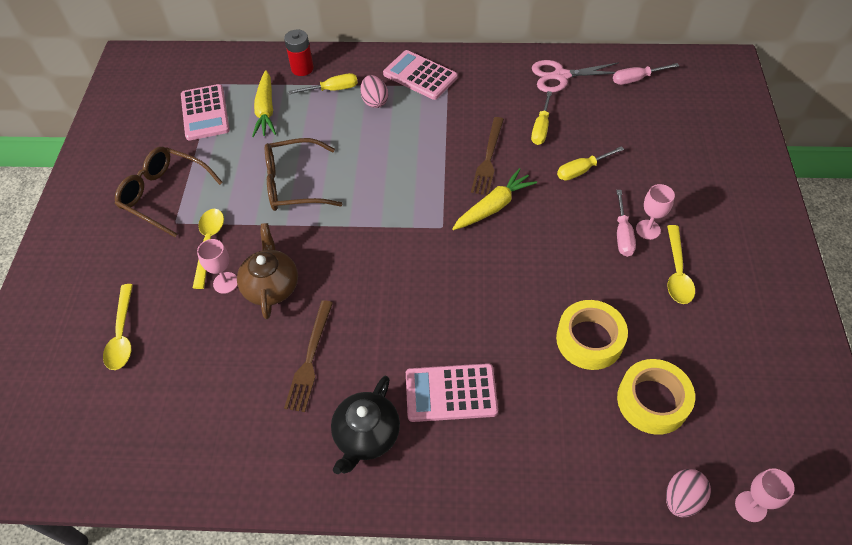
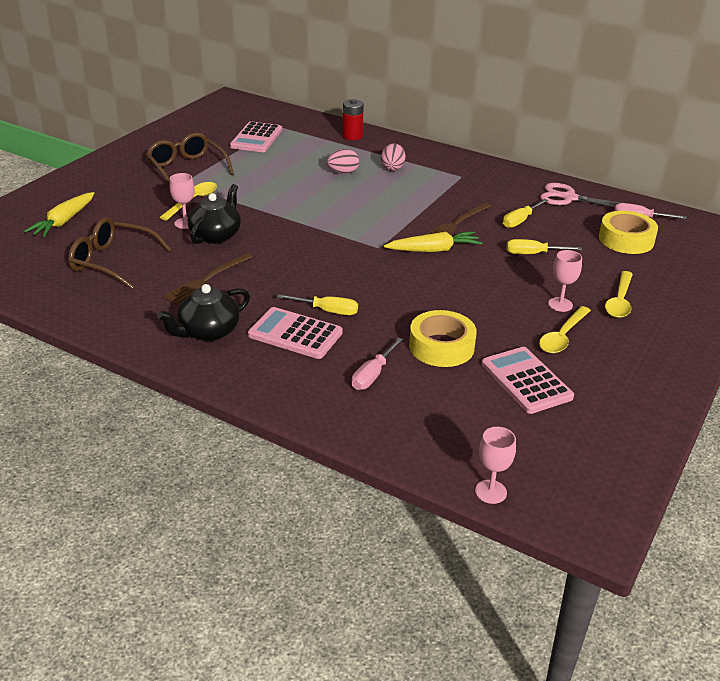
camera: 25 degrees right, 20 degrees down
yellow spoon [103,284,133,370] -> yellow spoon moved to [605,271,633,318]
brown teapot [237,223,298,319] -> black teapot [188,184,241,244]
yellow carrot [252,70,276,137] -> yellow carrot moved to [24,192,94,237]
brown glasses [265,138,342,211] -> brown glasses moved to [68,217,172,289]
yellow screwdriver [289,73,358,94] -> yellow screwdriver moved to [277,294,358,315]
pink calculator [383,50,458,100] -> pink calculator moved to [481,347,574,414]
pink screwdriver [616,190,636,257] -> pink screwdriver moved to [352,338,403,390]
yellow tape [617,359,695,435] -> yellow tape moved to [599,211,658,254]
pink egg [666,469,711,517] -> pink egg moved to [327,149,359,174]

